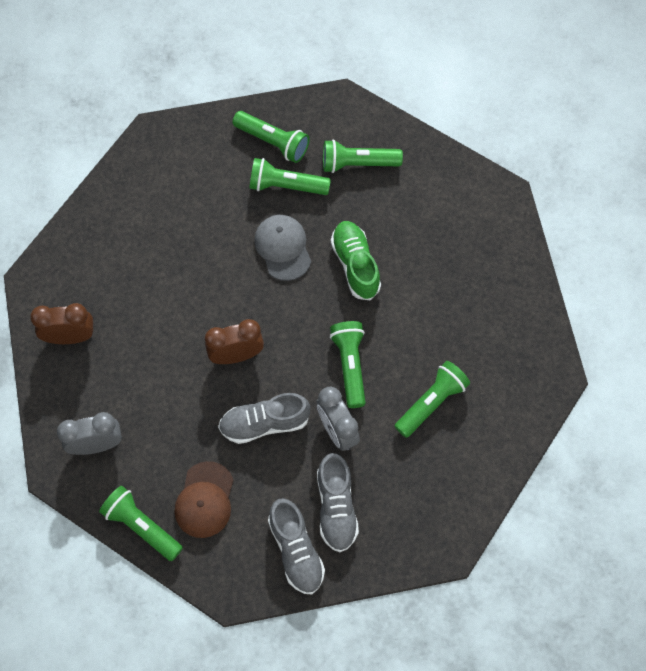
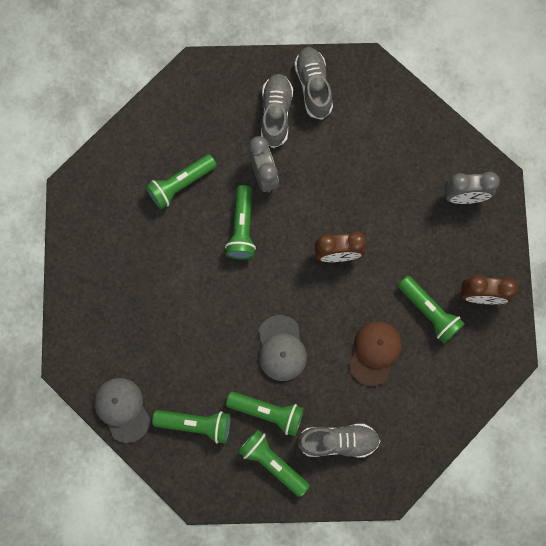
camera: 170 degrees left, 10 degrees up
green flashlight [99,486,183,561] -> green flashlight moved to [398,276,465,343]
brown cap [175,461,233,538] -> brown cap moved to [349,321,402,386]
grey shoe [218,393,310,444] -> grey shoe moved to [297,424,380,457]
green shoe [331,221,381,300] -> none
none -> grey cap [94,378,151,443]

